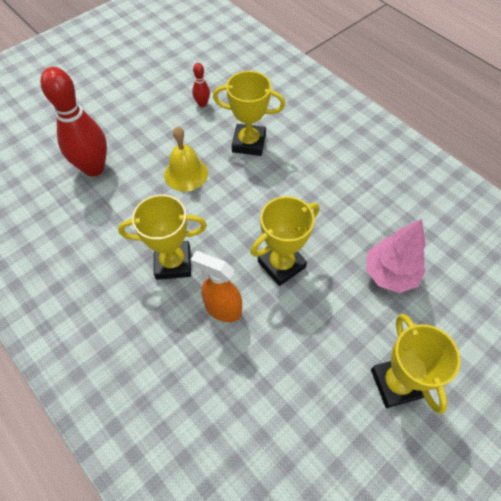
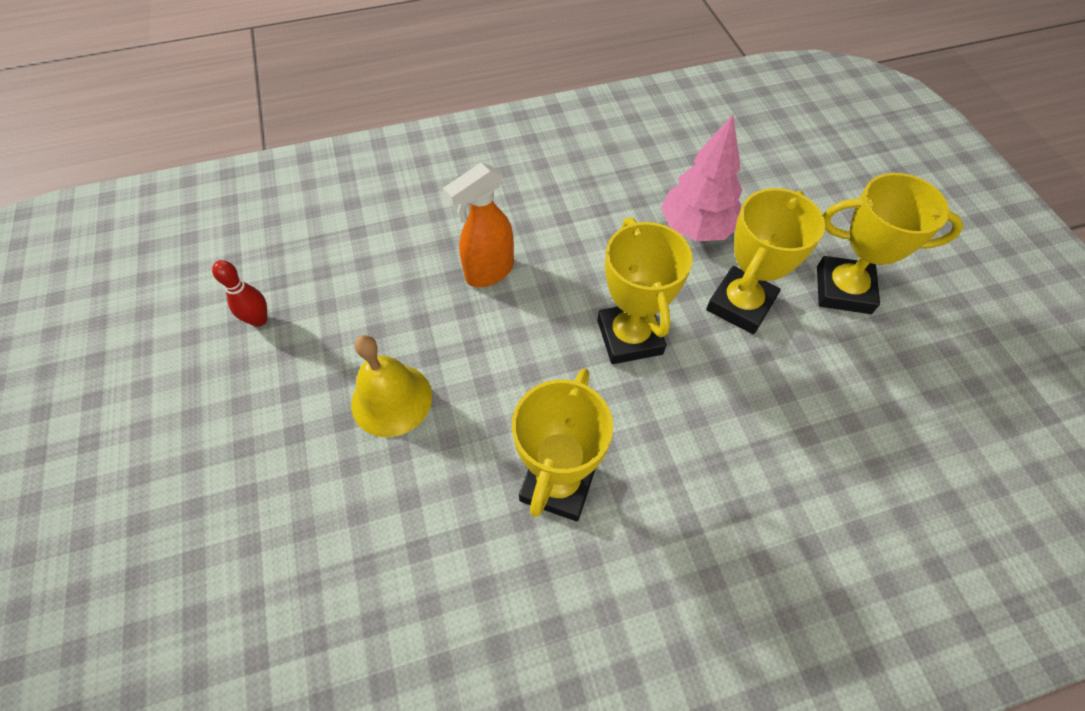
camera: 65 degrees left, 0 degrees up
red bowling pin [40,67,107,177] -> none
orange spray bottle [190,251,242,322] -> orange spray bottle moved to [443,162,514,287]
yellow trophy [213,71,285,156] -> yellow trophy moved to [706,188,825,334]

